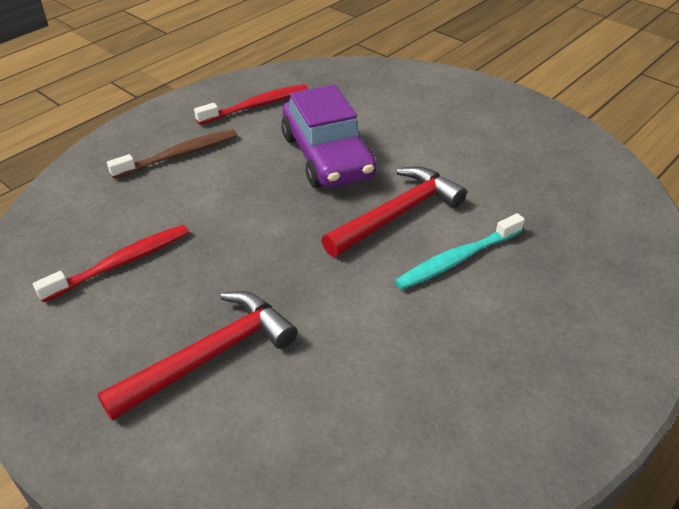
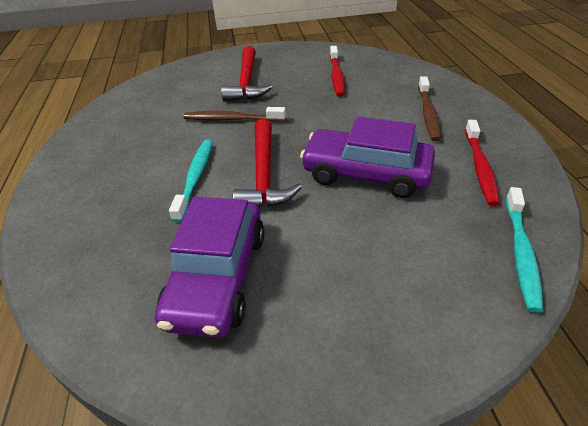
camera: 130 degrees right, 0 degrees up
none -> purple car [155,197,265,338]
none -> brown toothbrush [183,107,286,122]
none -> turquoise toothbrush [506,187,543,313]

